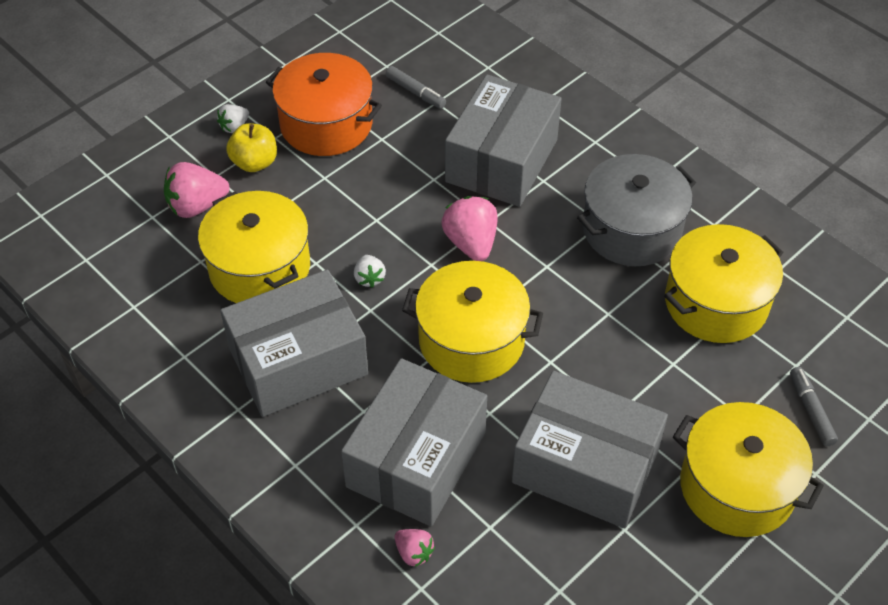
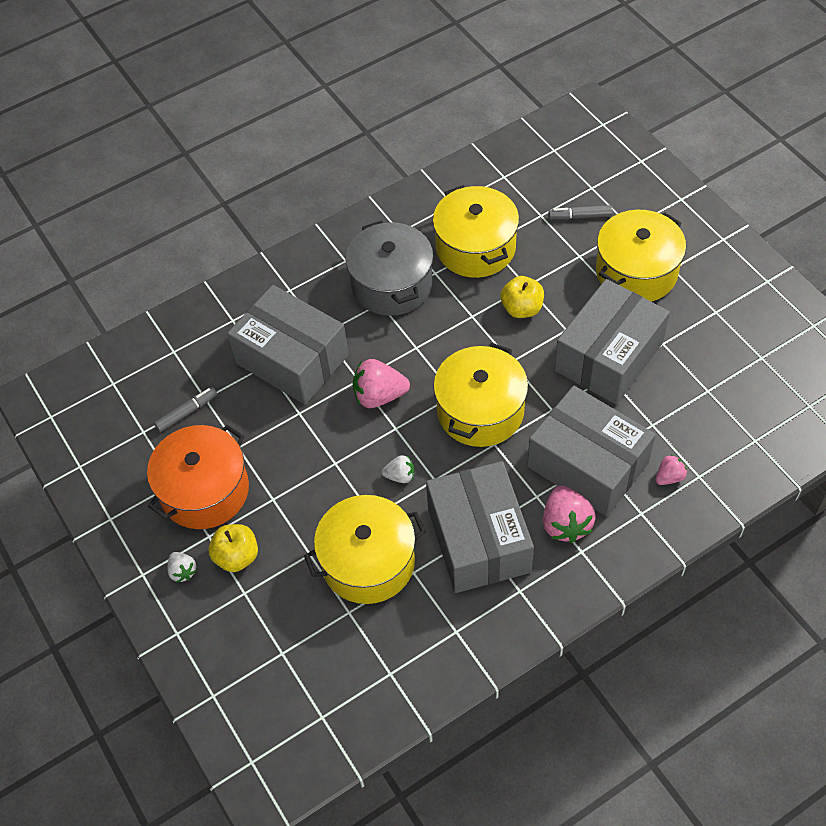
camera: 75 degrees left, 5 degrees up
pink strawberry [164,162,229,218] -> pink strawberry moved to [543,485,596,543]
none -> yellow apple [500,276,544,318]

